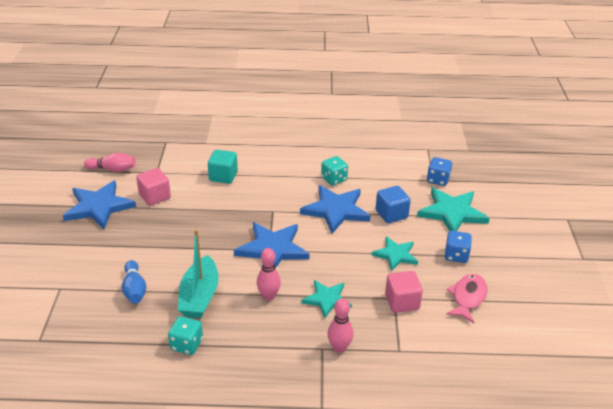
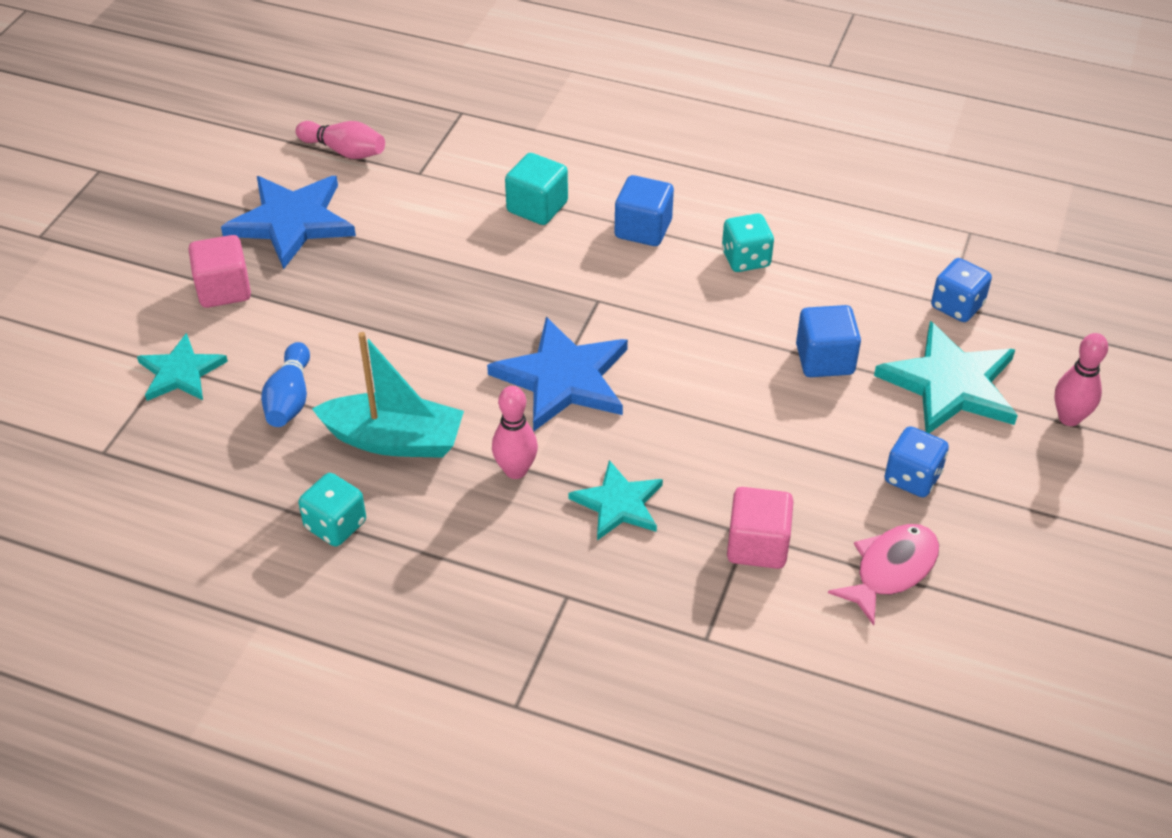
camera: 20 degrees right, 10 degrees up
pink cube [136,168,171,206] -> pink cube moved to [188,235,251,308]
turquoise boat [178,229,219,318] -> turquoise boat turned 105 degrees counterclockwise [312,332,464,458]
blue star [300,185,371,234] -> none
pink bowling pin [327,298,353,353] -> pink bowling pin moved to [1054,333,1108,426]
turquoise star [372,237,418,271] -> turquoise star moved to [137,333,228,401]
none -> blue cube [615,175,674,246]

